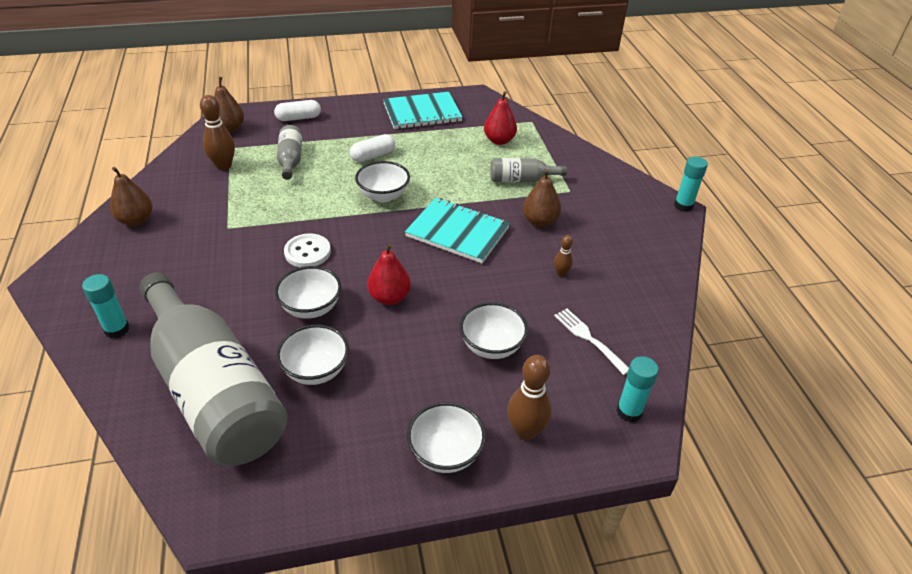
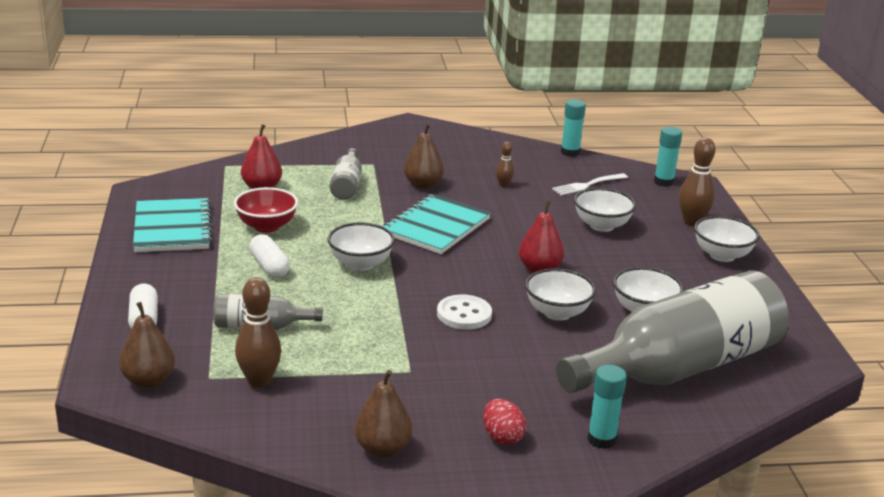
camera: 85 degrees left, 15 degrees down
turquoise glue stick [674,156,708,212] -> turquoise glue stick moved to [561,99,586,157]
none -> red bowl [234,187,298,233]
none -> red egg [483,399,526,445]

